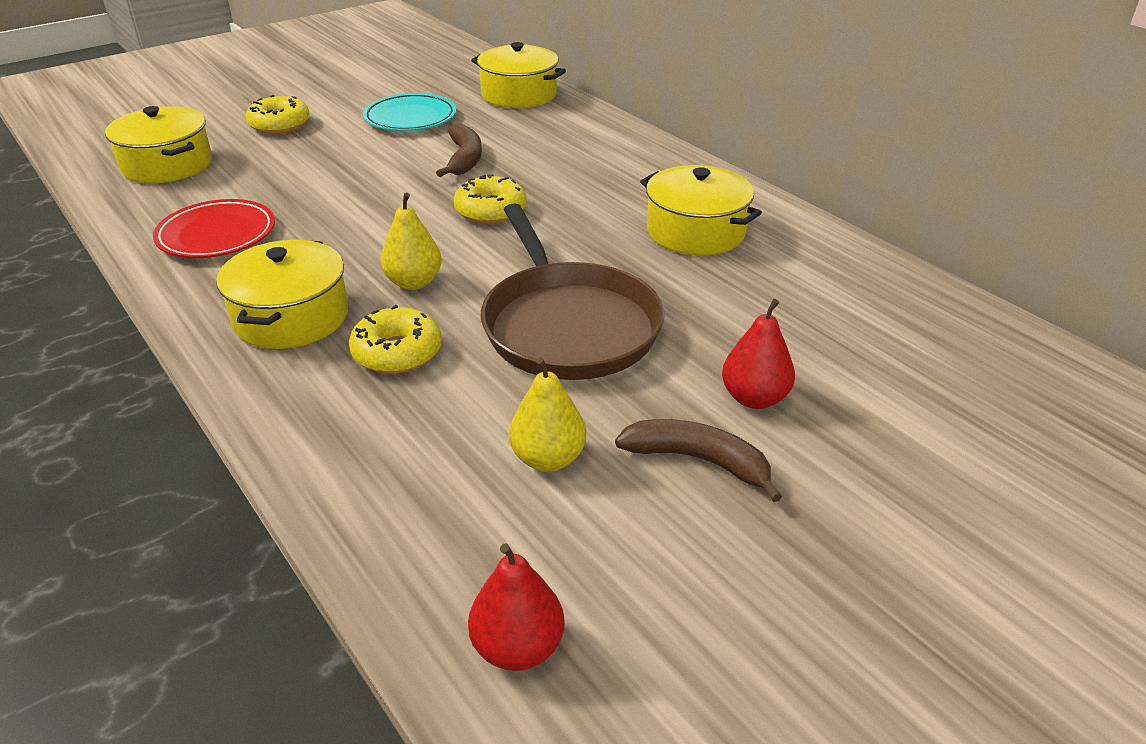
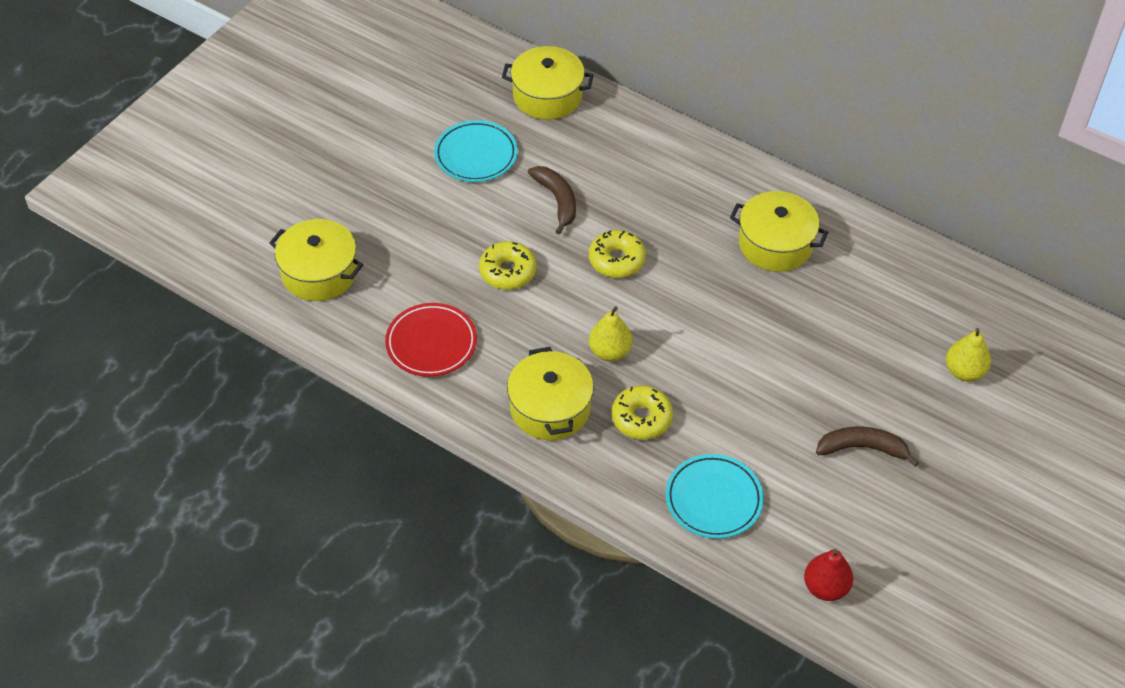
camera: 20 degrees left, 15 degrees up
yellow donut [246,95,310,134] -> yellow donut moved to [479,241,537,290]
brown pan [481,204,664,380] -> none
yellow pear [509,358,586,472] -> yellow pear moved to [946,328,991,381]
red pear [722,299,795,409] -> none
none -> turquoise plate [665,454,764,539]

